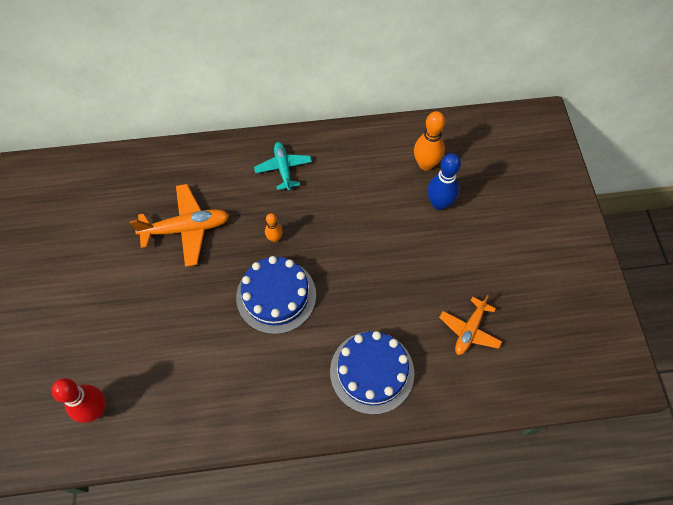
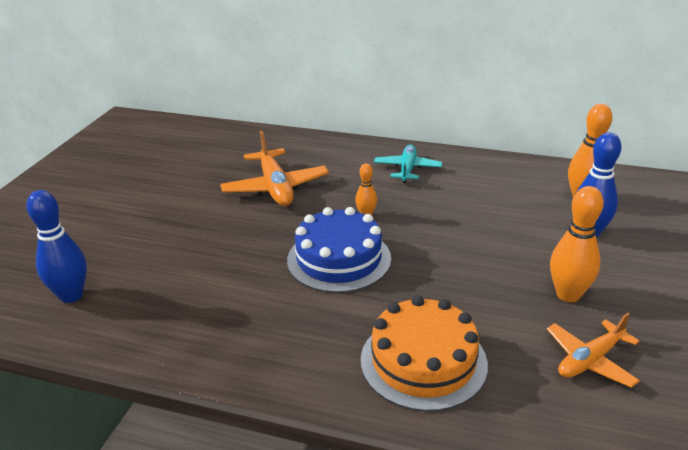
camera: 25 degrees right, 30 degrees down
red bowling pin [51,378,106,423] -> blue bowling pin [26,190,87,303]
orange plane [130,184,229,267] -> orange plane turned 60 degrees clockwise [220,131,329,206]
blue cake [330,331,414,415] -> orange cake [361,295,488,412]
none -> orange bowling pin [550,186,604,302]

